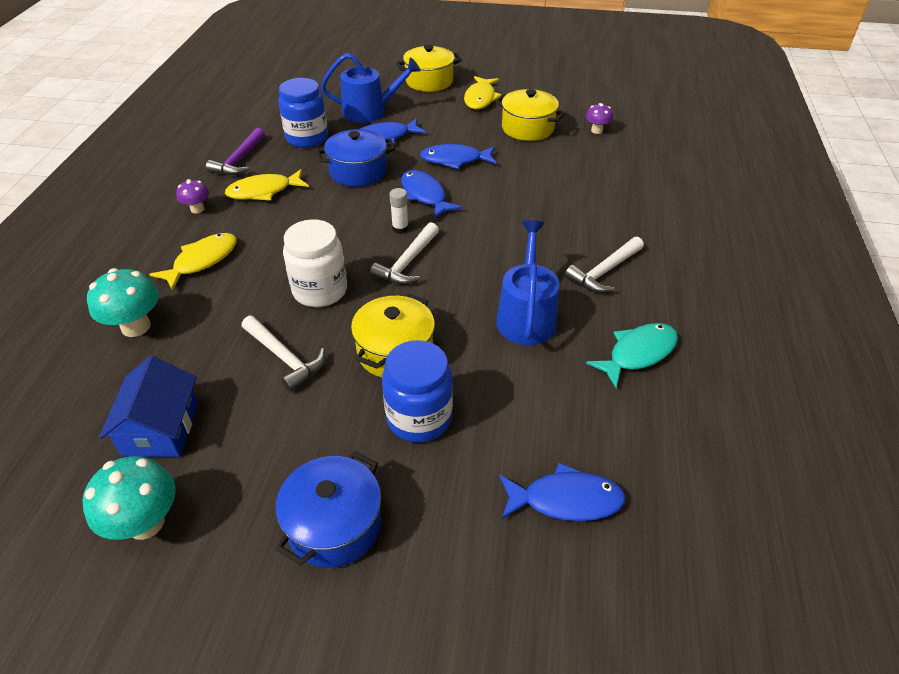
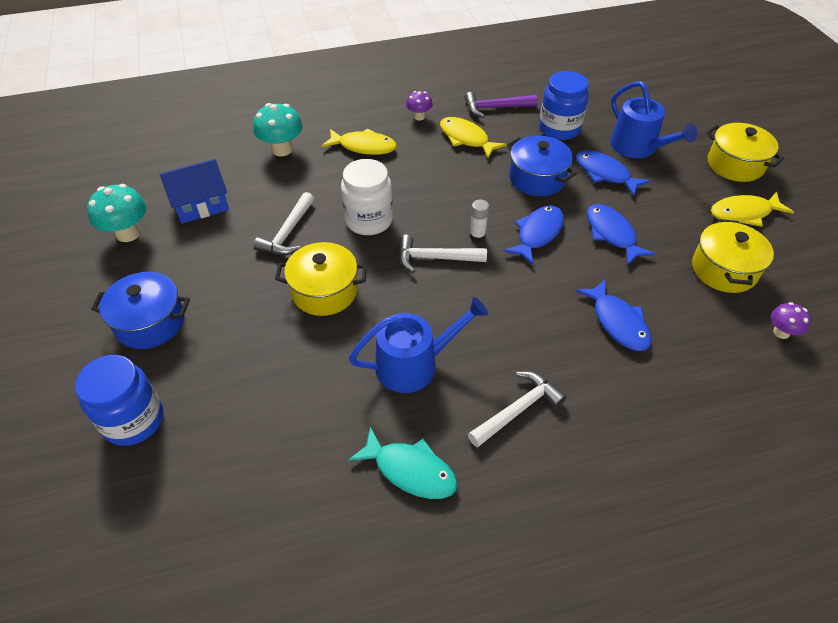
camera: 65 degrees right, 5 degrees up
blue jar [382,340,453,443] -> blue jar moved to [75,355,163,446]
blue fish [499,463,626,521] -> blue fish moved to [576,279,651,351]
white hammer [565,237,644,293] -> white hammer turned 120 degrees clockwise [468,371,567,448]

